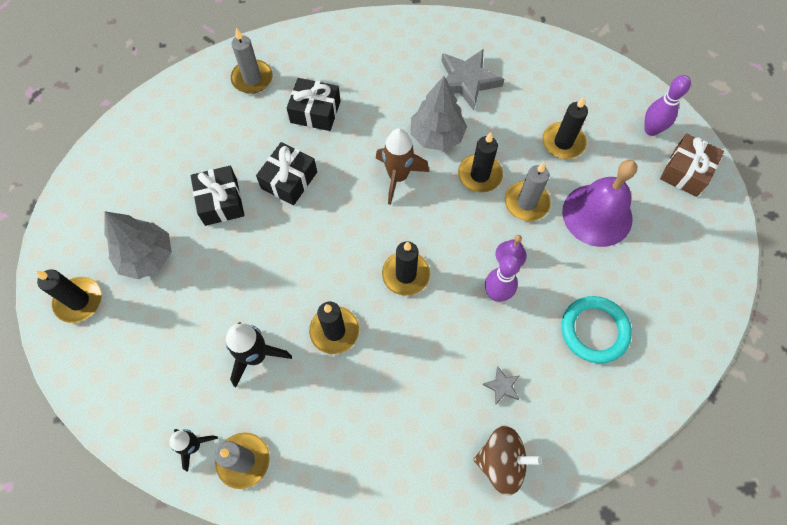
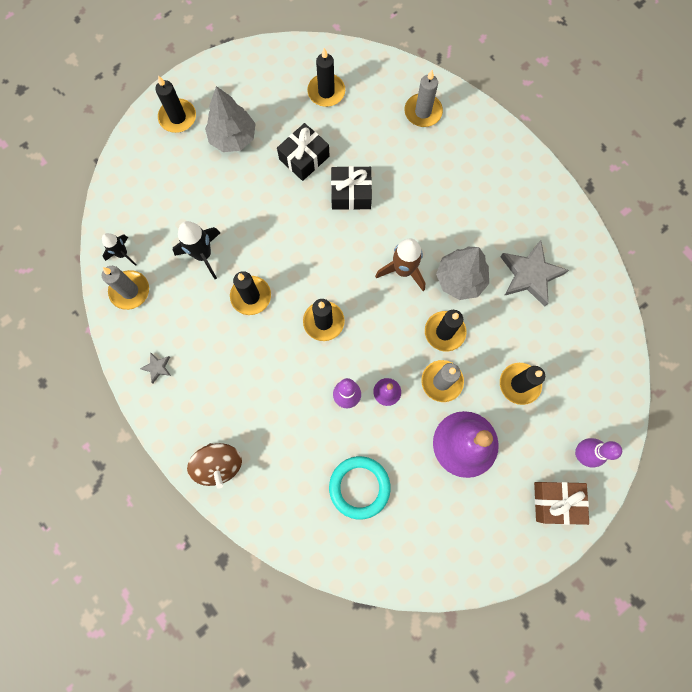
camera: 60 degrees right, 10 degrees up
black gift [287,78,341,131] -> none
grey star [483,367,520,405] -> grey star moved to [140,352,171,383]
none -> black candle [307,48,345,107]

